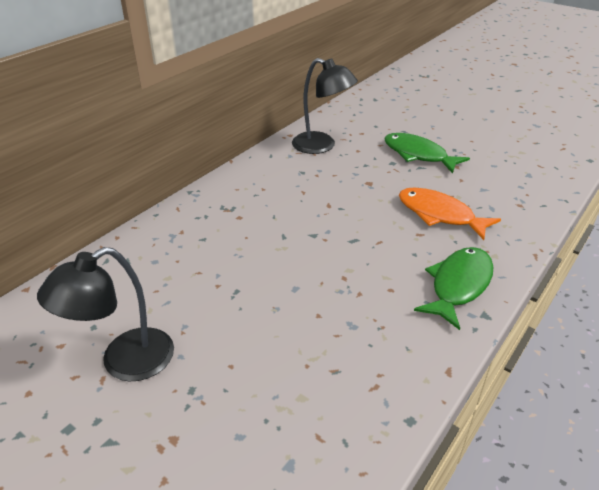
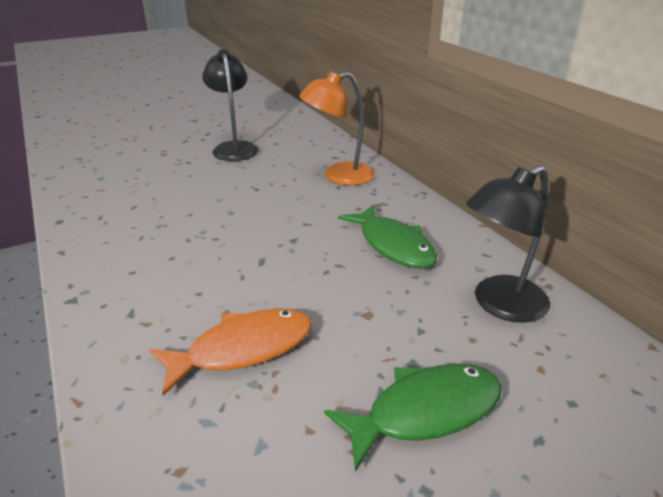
camera: 115 degrees right, 5 degrees down
green fish [414,247,493,330] -> green fish moved to [338,205,437,269]
none -> orange lamp [299,71,375,185]

